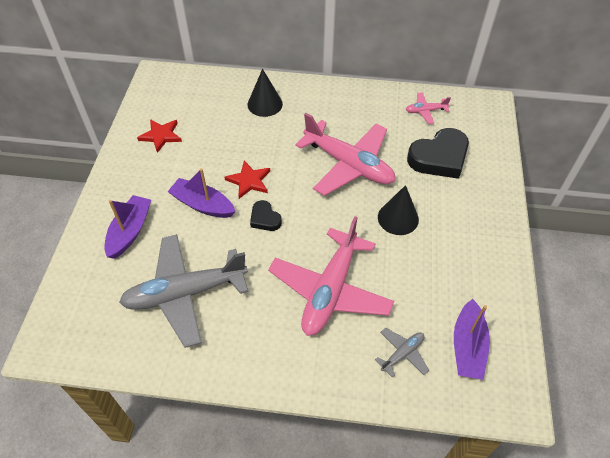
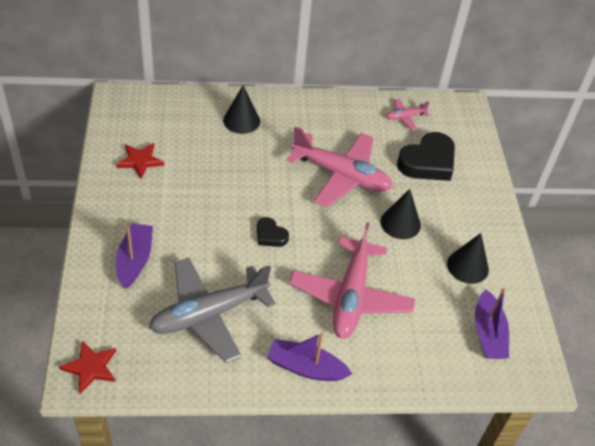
camera: 15 degrees left, 5 degrees down
purple boat [167,168,236,218] -> purple boat moved to [267,333,352,381]
red star [225,161,270,199] -> red star moved to [59,341,116,394]
grey plane [375,328,429,377] -> none
none -> black cone [447,233,489,284]

